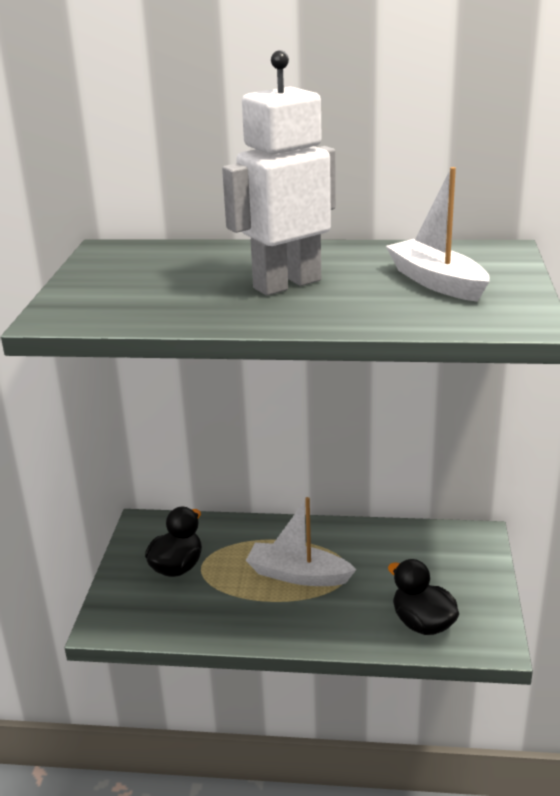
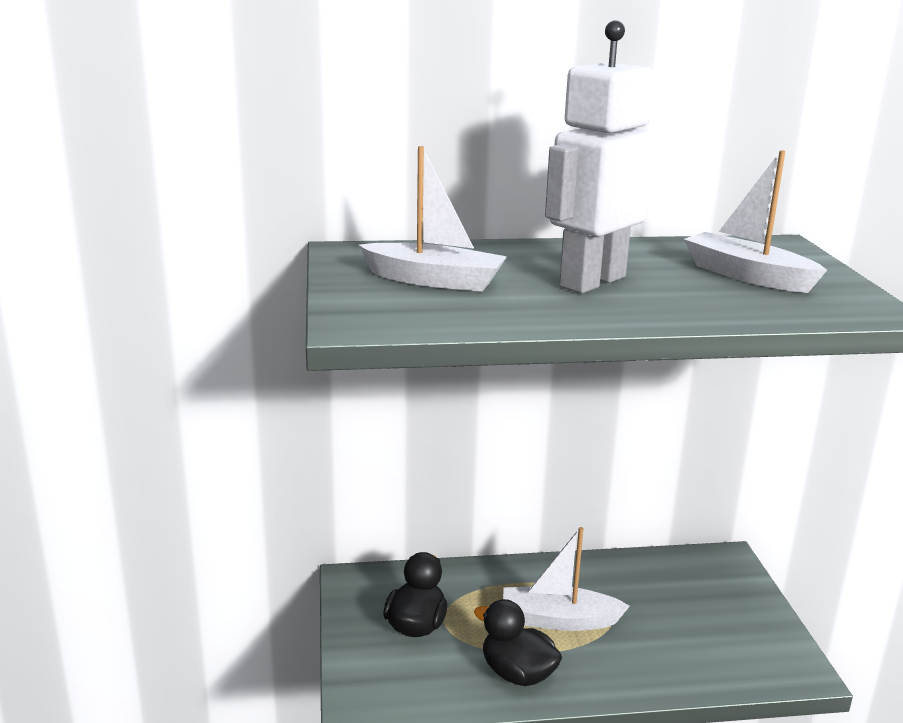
camera: 15 degrees left, 5 degrees down
black duck [388,559,459,635] -> black duck moved to [474,599,562,686]
none -> white boat [359,146,507,292]

